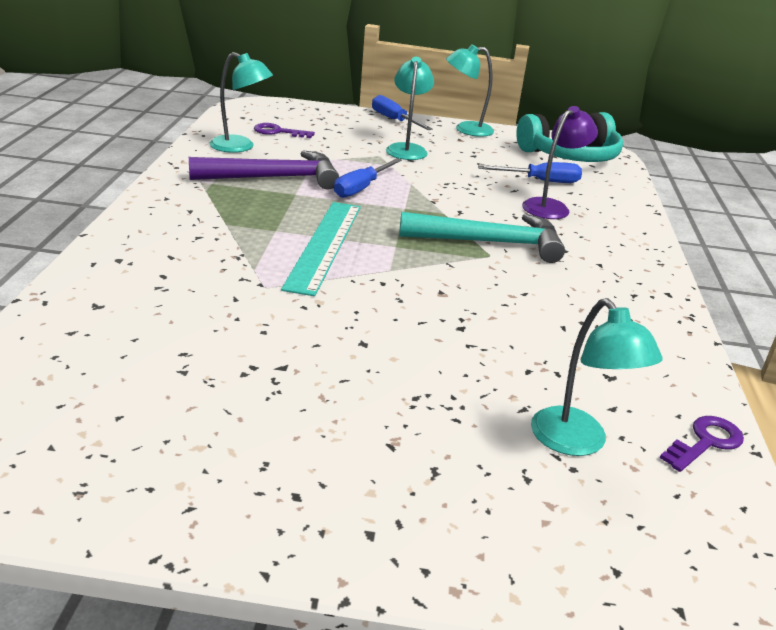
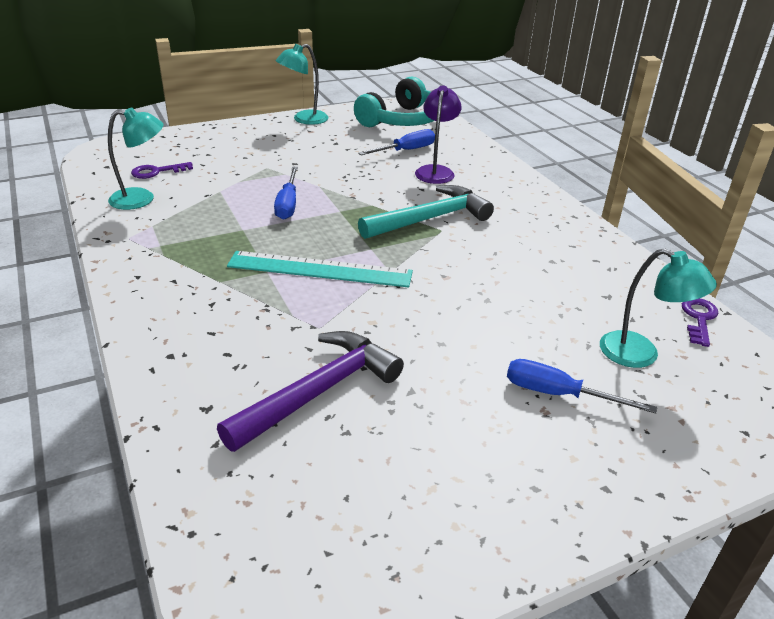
camera: 30 degrees left, 5 degrees up
purple hammer [189,151,339,189] -> purple hammer moved to [217,331,404,452]
turquoise ruler [281,202,361,296] -> turquoise ruler turned 60 degrees counterclockwise [227,251,413,287]
blue screwdriver [372,95,433,130] -> blue screwdriver moved to [507,359,657,414]
turquoise lamp [386,57,434,160] -> none

